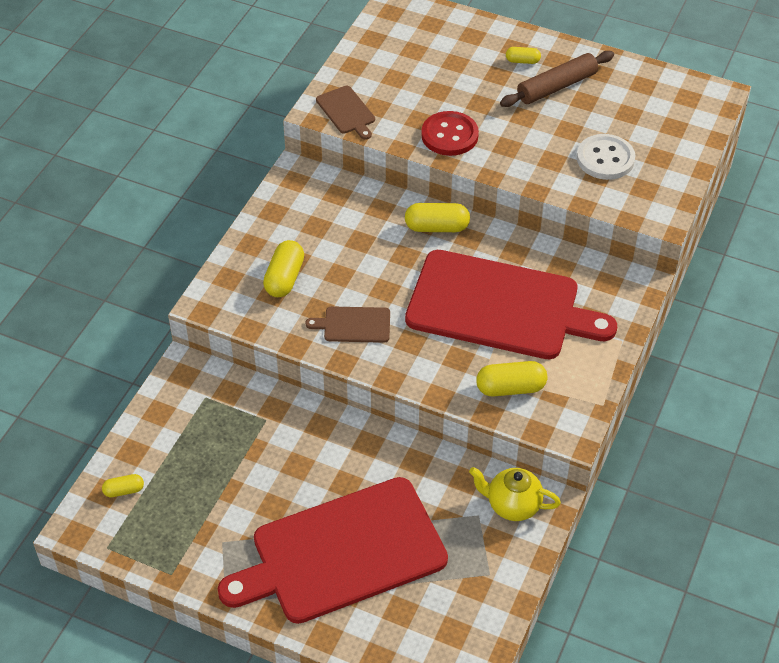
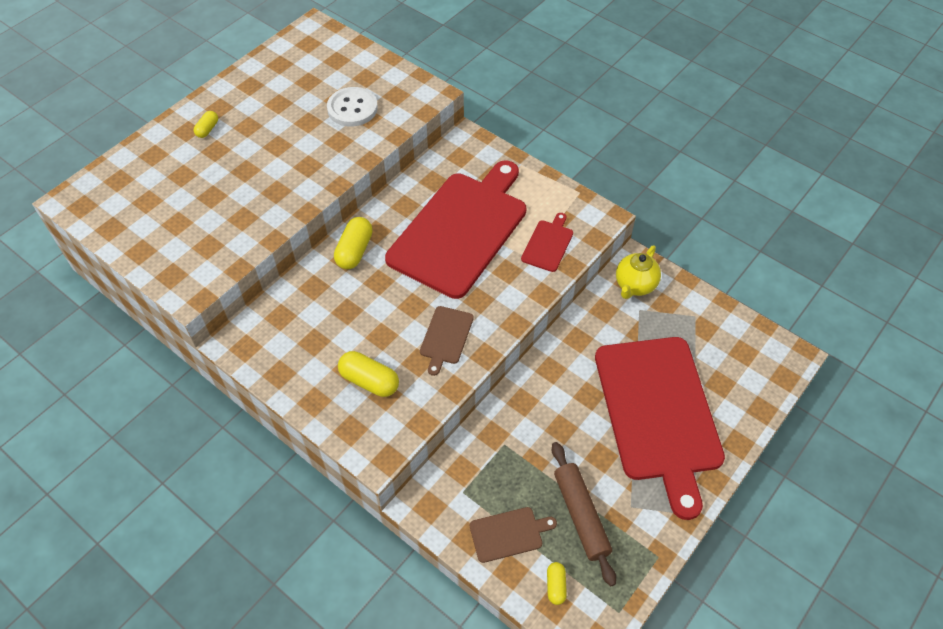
camera: 75 degrees left, 5 degrees up
brown cutting board [316,86,375,140] -> brown cutting board moved to [470,507,557,563]
red button [421,111,479,156] -> none
yellow capsule [476,361,547,397] -> red cutting board [521,213,573,272]
brown rolling pin [500,51,614,107] -> brown rolling pin moved to [552,442,616,586]

